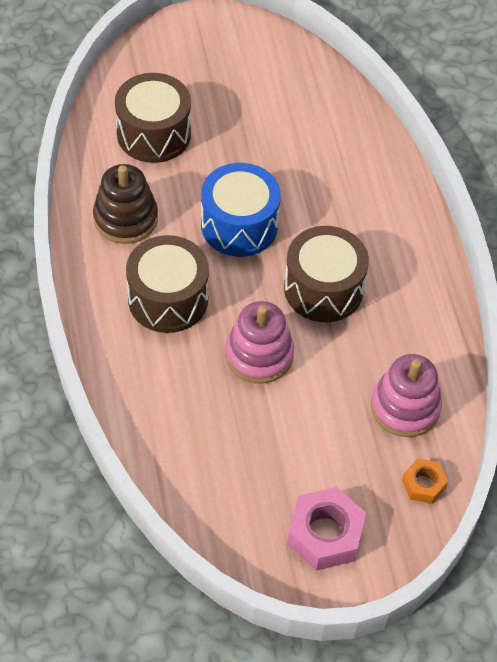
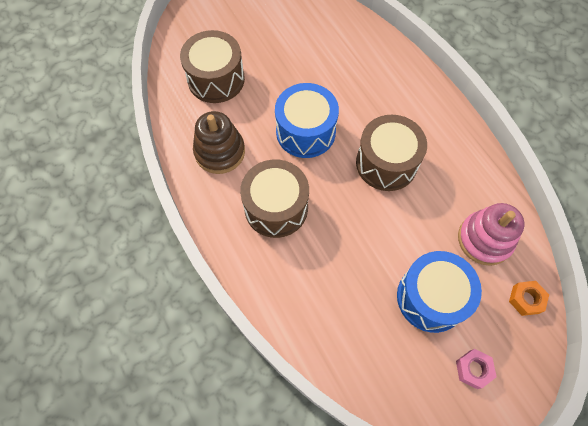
camera: 15 degrees left, 10 degrees up
pink stacking toy [225,301,294,384] -> none
pink nut [287,487,366,571] -> pink nut [456,349,497,389], size x0.57
none -> blue drum [397,251,482,333]

